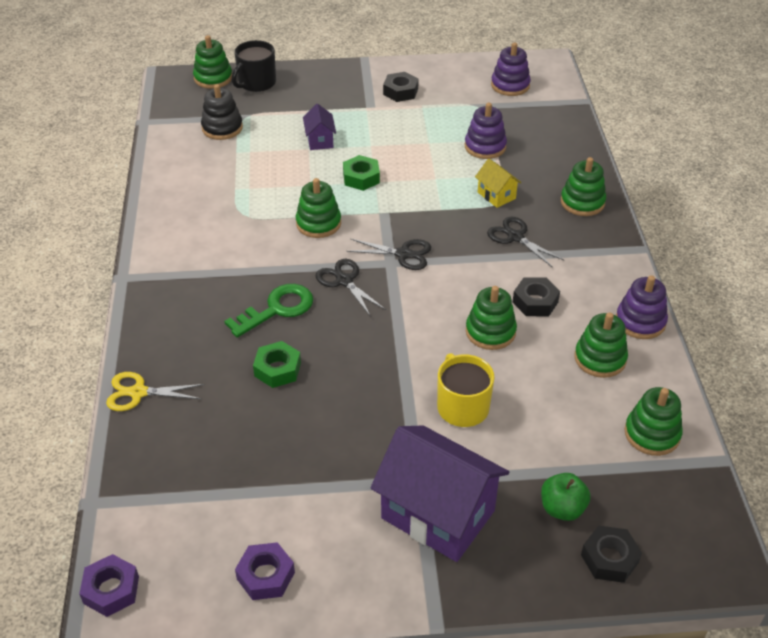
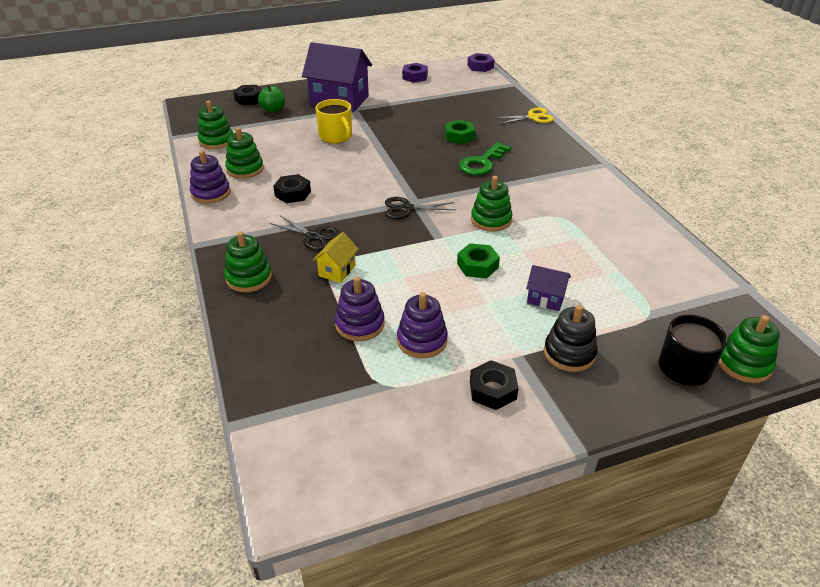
camera: 165 degrees right, 5 degrees down
black stacking toy [201,84,243,140] -> black stacking toy moved to [544,305,598,372]
purple house [303,104,336,150] -> purple house turned 45 degrees counterclockwise [526,265,571,311]
black scissors [316,259,386,317] -> none
green stacking toy [466,286,517,350] -> none
yellow house [475,159,522,208] -> yellow house turned 75 degrees clockwise [313,232,358,283]
purple stacking toy [491,42,531,96] -> purple stacking toy moved to [397,292,448,358]

